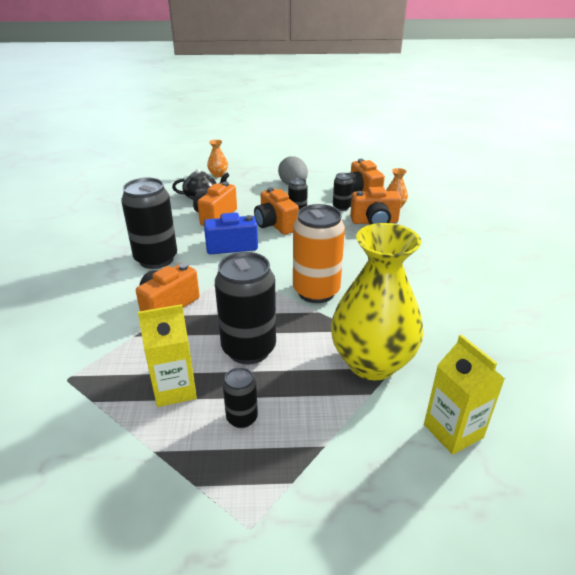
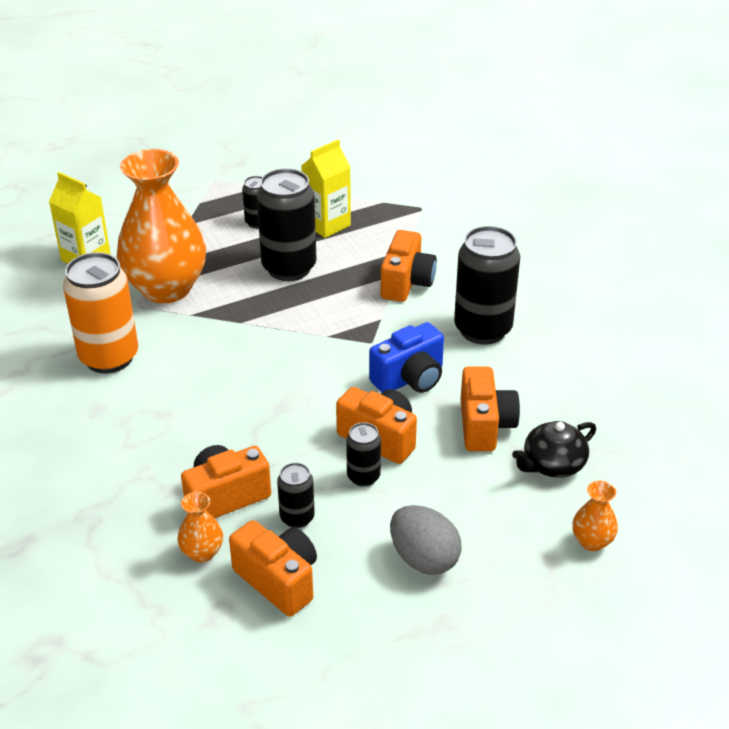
camera: 155 degrees right, 5 degrees up
orange can [293,204,345,303] -> orange can moved to [63,252,138,374]
yellow vase [331,223,423,380] -> orange vase [117,149,206,303]

